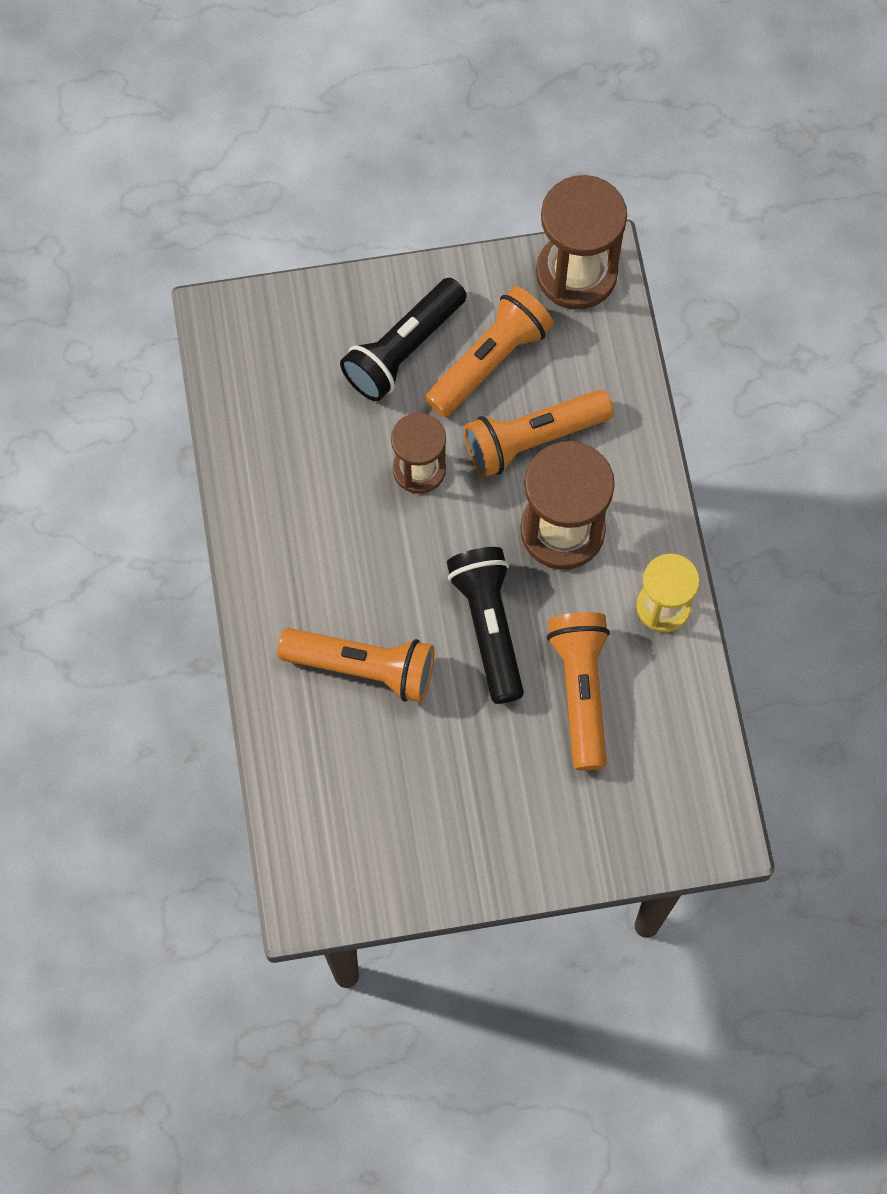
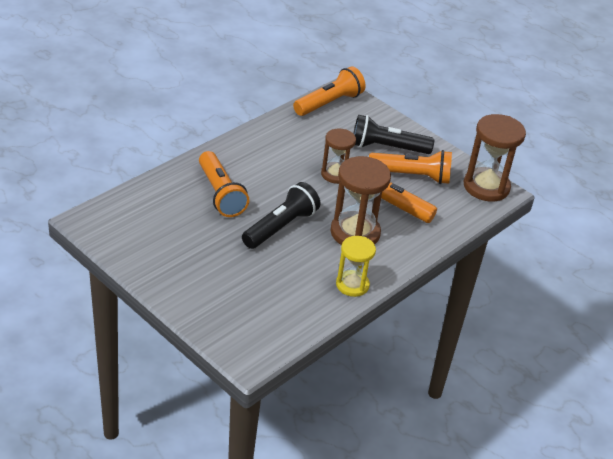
camera: 50 degrees right, 30 degrees down
orange flashlight [547,612,610,771] -> orange flashlight moved to [293,66,365,116]

